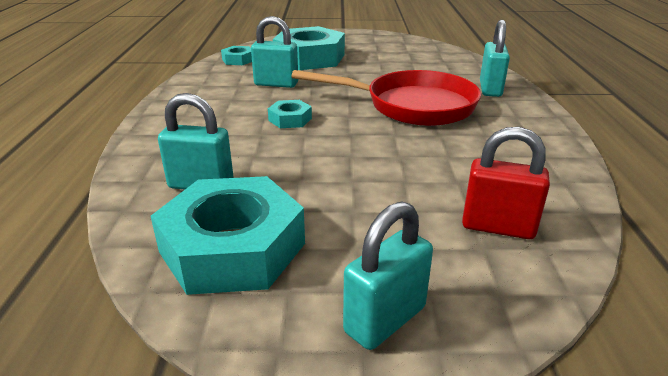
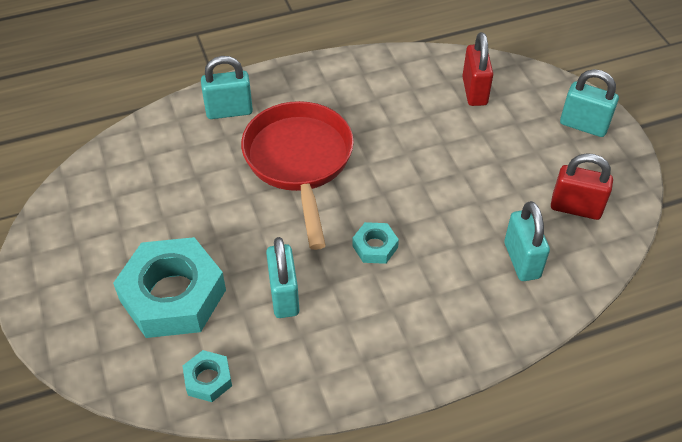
camera: 110 degrees left, 20 degrees up
turquoise nut [151,176,305,295] -> red padlock [551,153,613,220]

